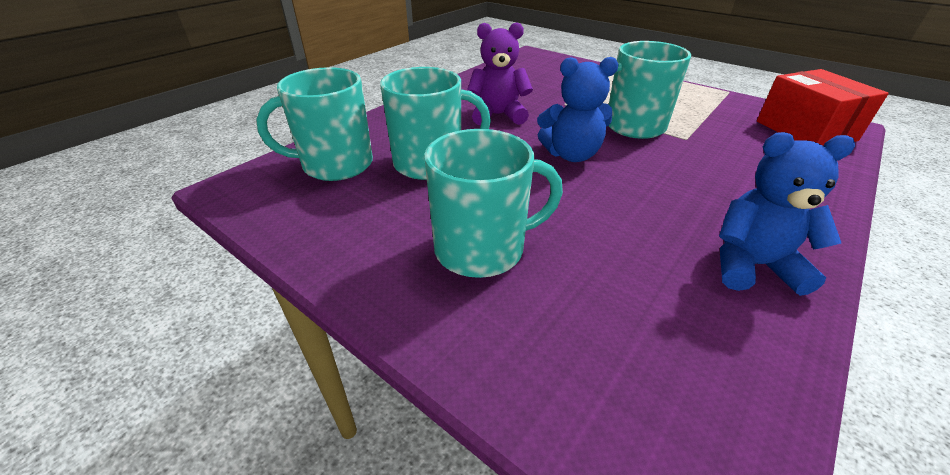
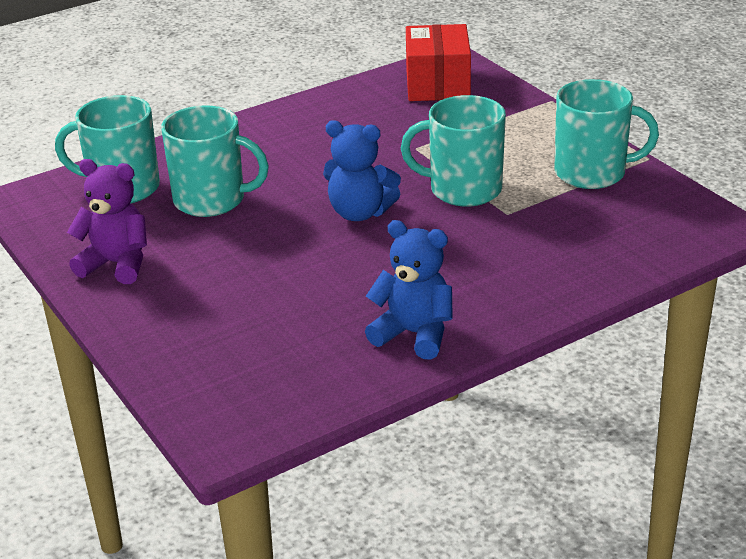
camera: 20 degrees right, 5 degrees down
turquoise mug [424,129,563,278] -> turquoise mug moved to [554,79,659,189]
purple teddy bear [467,22,533,125] -> purple teddy bear moved to [67,159,147,284]
red box [757,69,889,146] -> red box moved to [406,24,471,101]

